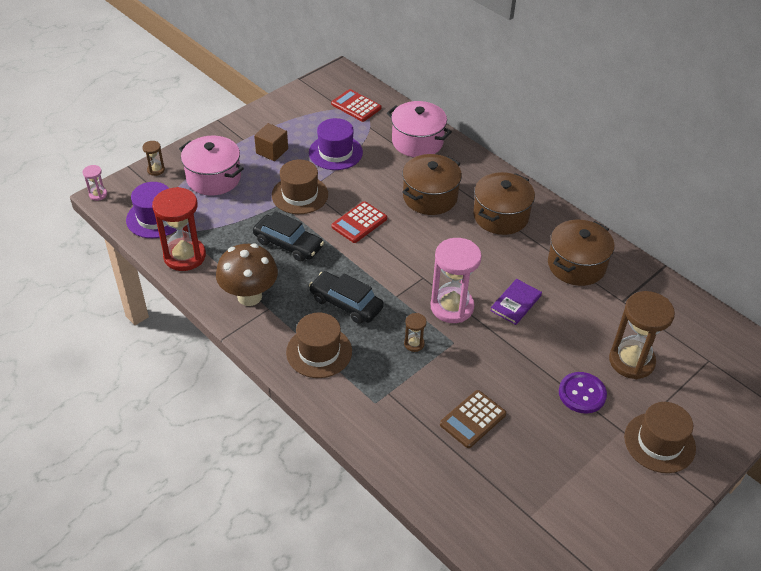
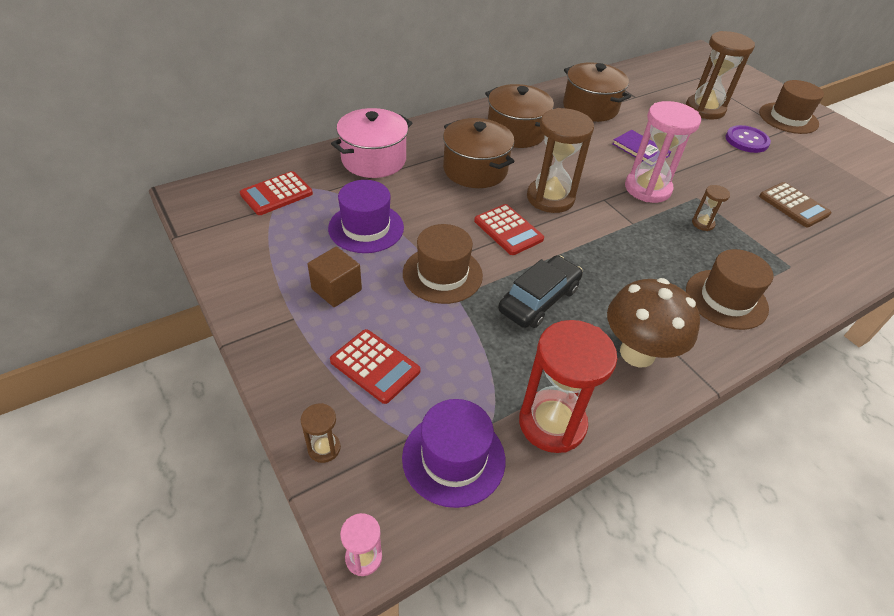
camera: 80 degrees left, 0 degrees up
pink pot [179,136,244,196] -> red calculator [330,329,420,404]
black car [309,271,384,324] -> none
none -> brown hourglass [527,108,594,213]

